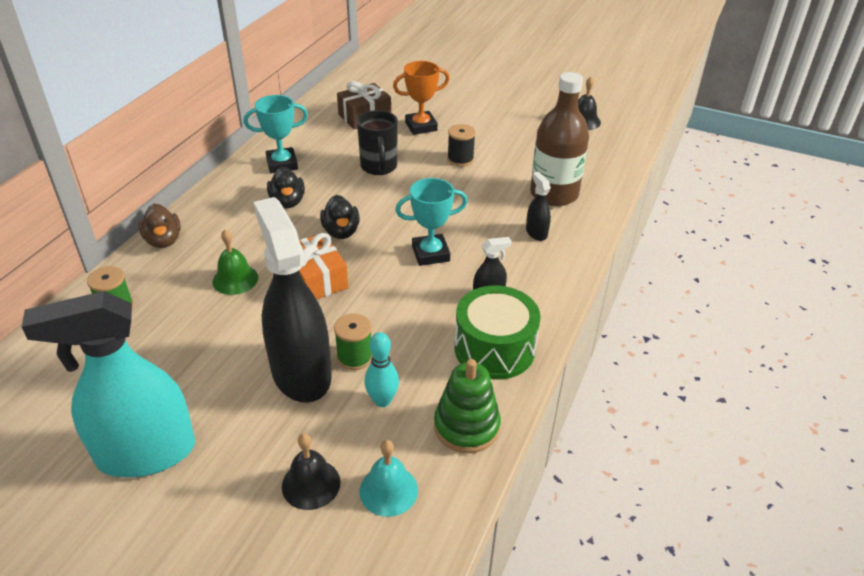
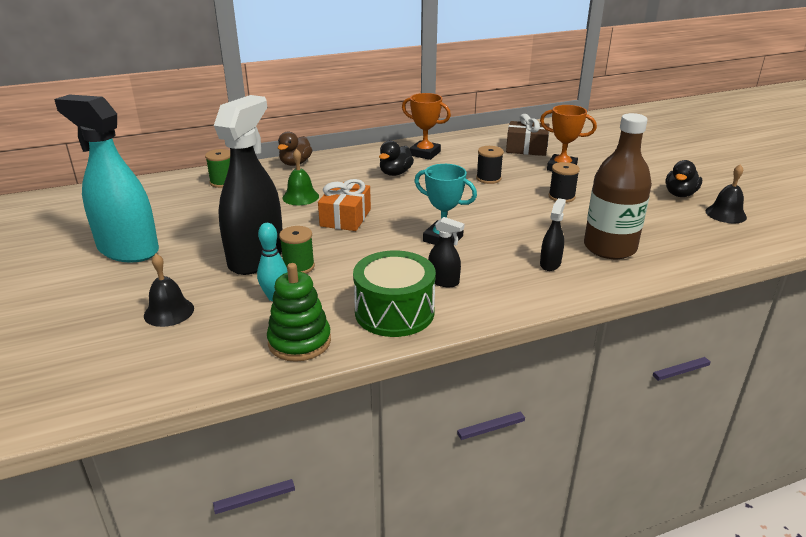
camera: 45 degrees right, 10 degrees down
turquoise trophy [244,95,308,173] -> orange trophy [402,93,451,160]
black duck [320,195,360,239] -> black duck moved to [665,160,702,197]
black mug [357,110,398,175] -> black spool [476,146,504,184]
turquoise bell [360,440,418,517] -> none

